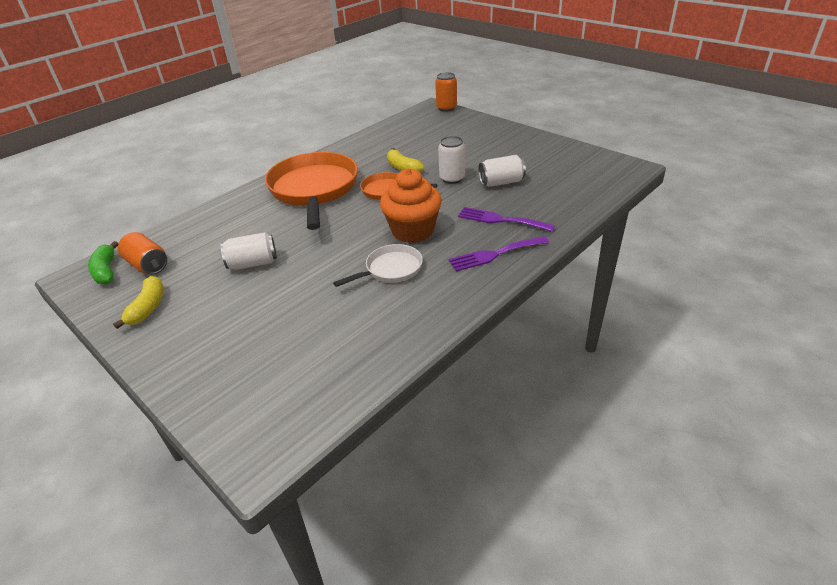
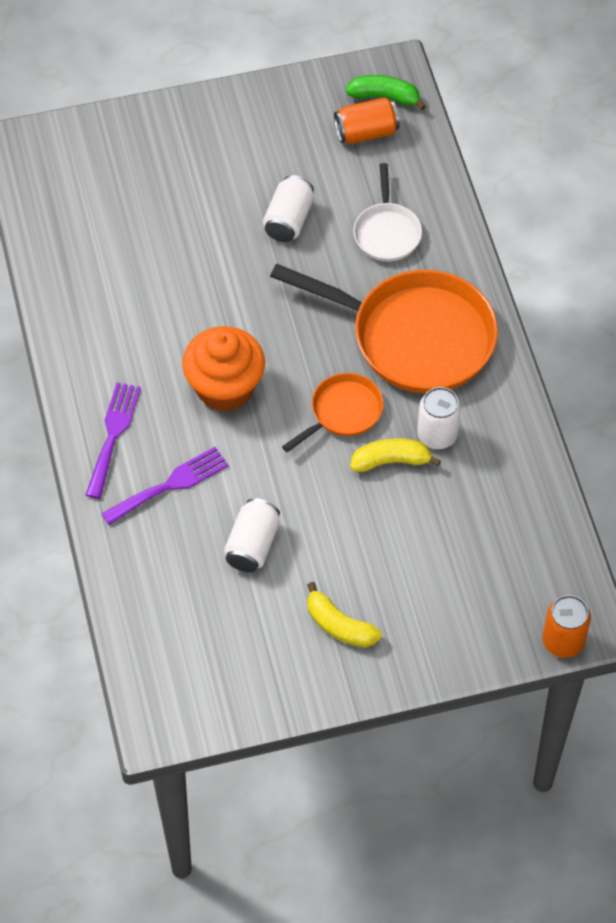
camera: 120 degrees right, 20 degrees up
yellow banana [113,276,164,329] -> yellow banana moved to [307,582,382,648]
white pan [333,244,423,287] -> white pan moved to [353,163,422,262]
white can [438,136,465,184] -> white can moved to [417,387,461,449]

